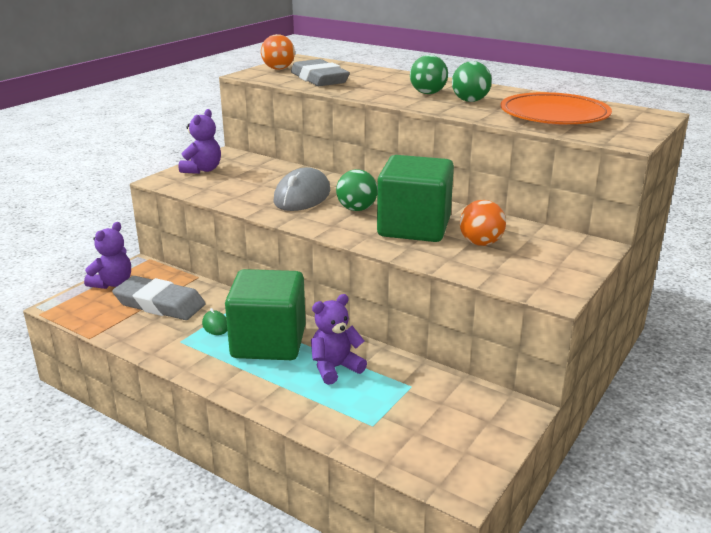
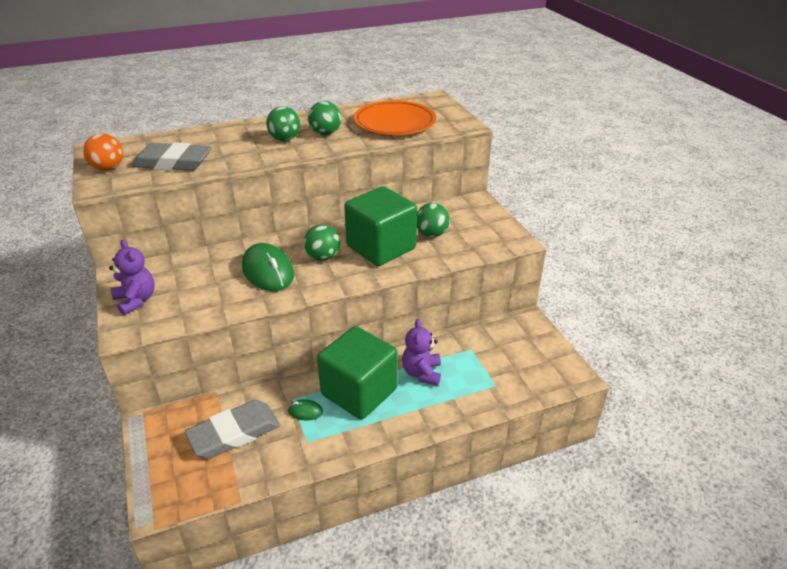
camera: 55 degrees left, 10 degrees up
purple teddy bear [84,222,131,289] -> none
grey mouse [273,167,330,211] -> green mouse [242,243,294,291]
orange ball [460,200,506,246] -> green ball [417,203,450,237]

